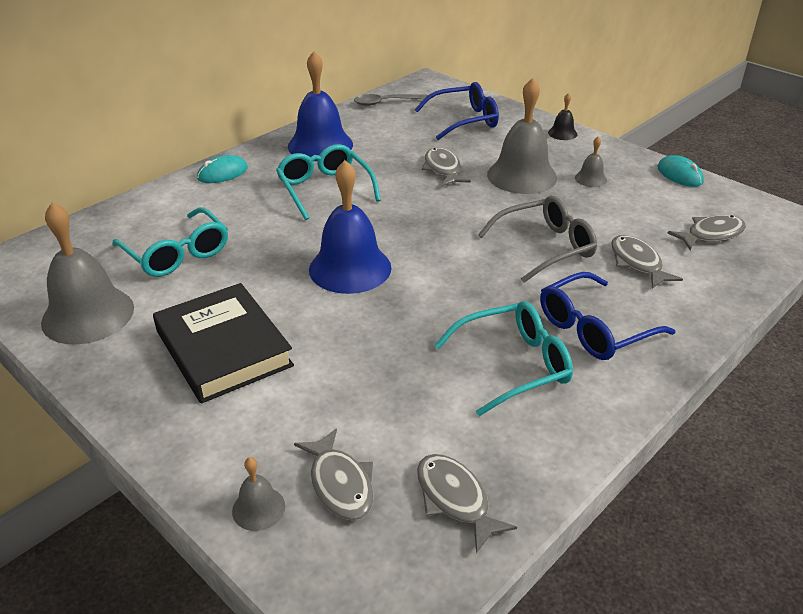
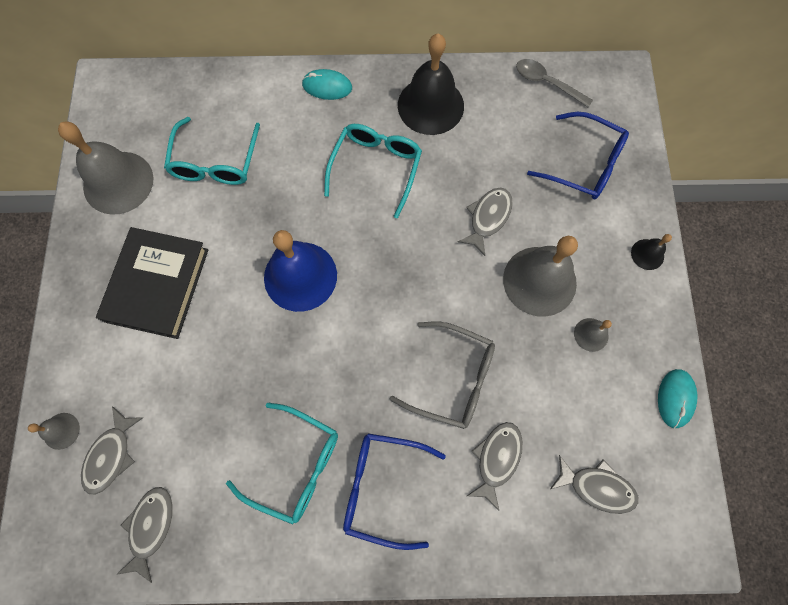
camera: 45 degrees right, 35 degrees up
blue bell [288,51,353,161] -> black bell [398,34,464,135]

